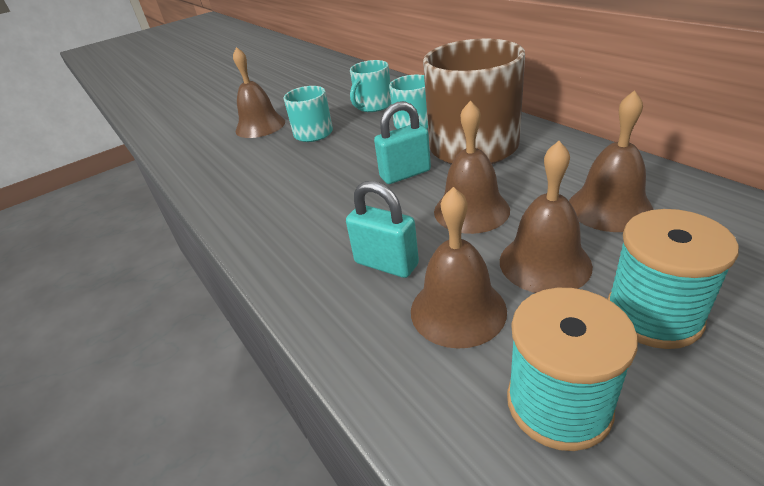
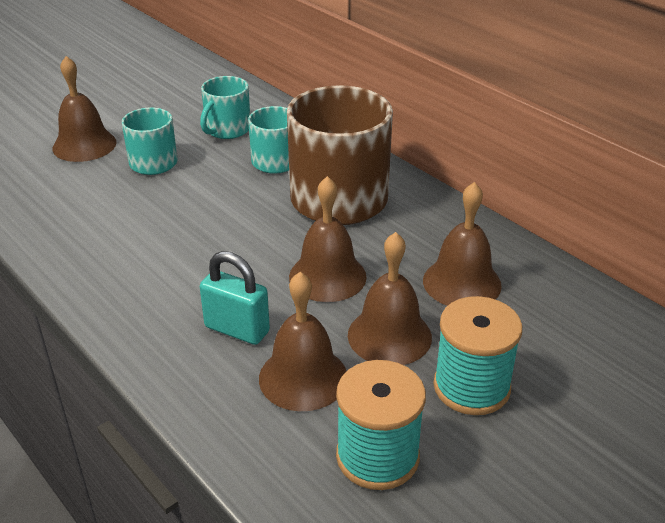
camera: 10 degrees left, 0 degrees up
turquoise padlock [374,101,431,184] -> none

